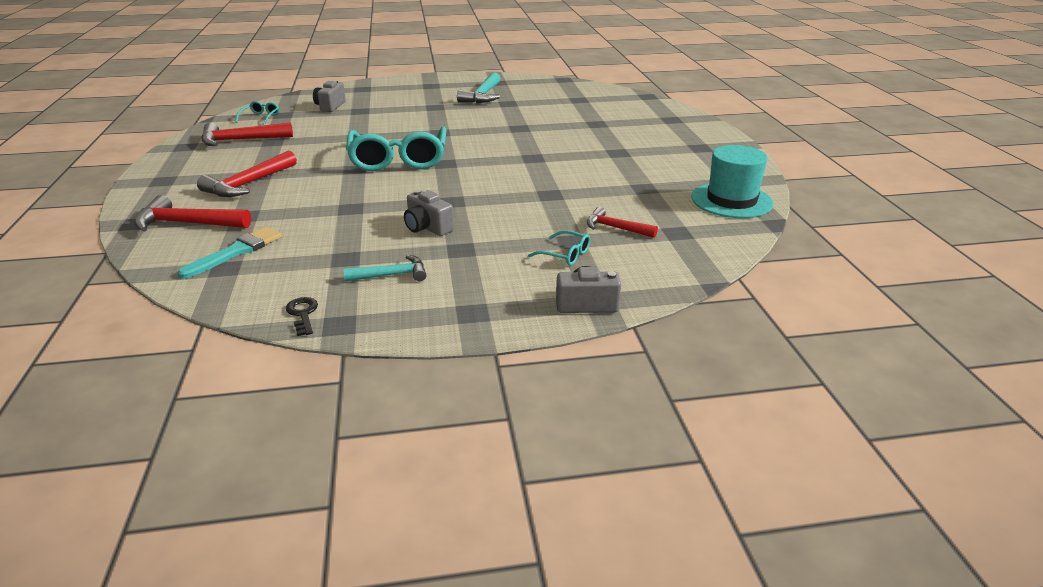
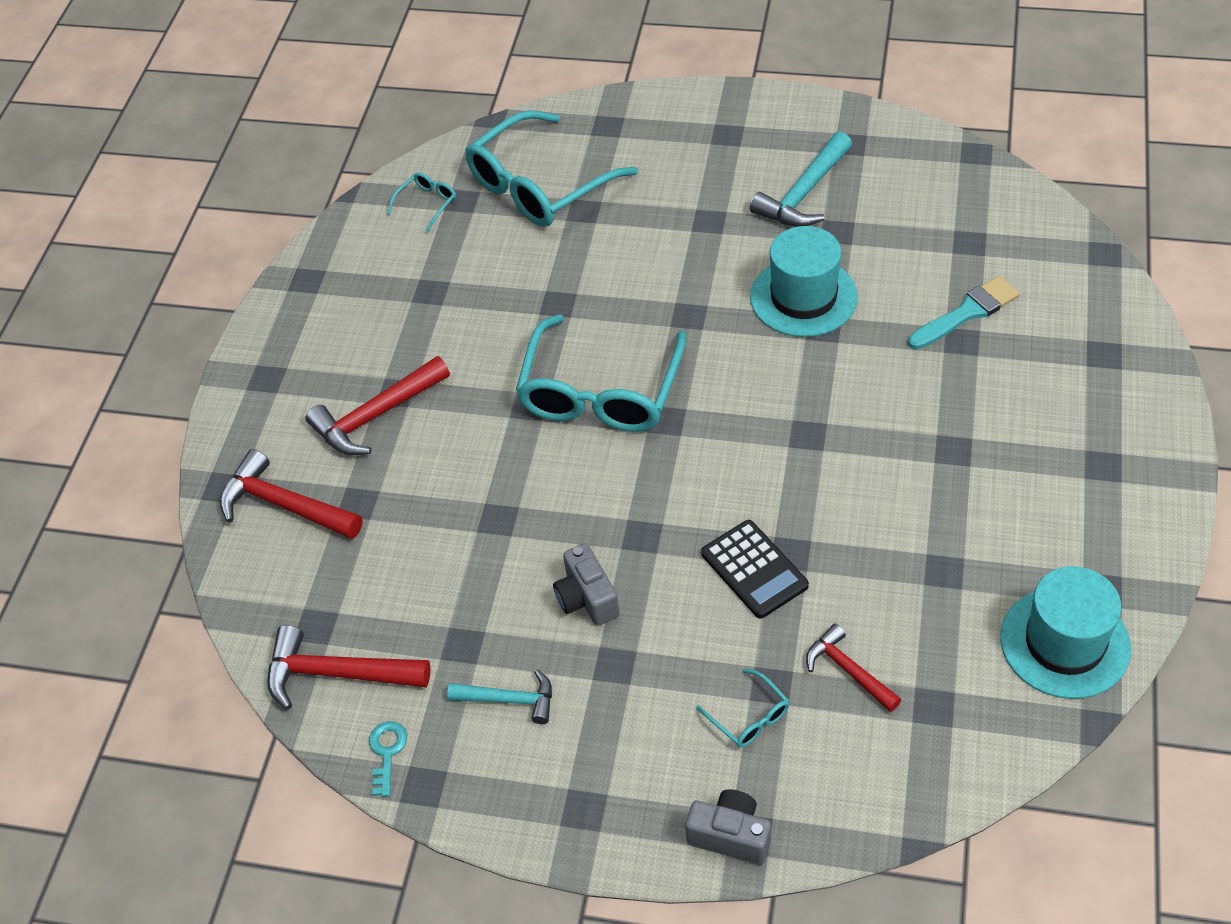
camera: 25 degrees right, 20 degrees up
turquoise brush [178,227,282,279] -> turquoise brush moved to [908,276,1020,349]
red hammer [201,122,293,146] -> red hammer moved to [267,625,430,710]
black key [286,297,318,336] -> turquoise key [369,721,407,797]
grey camera [313,80,346,112] -> turquoise glasses [465,110,638,227]
none -> black calculator [701,520,809,619]
none -> turquoise hat [750,226,858,337]

